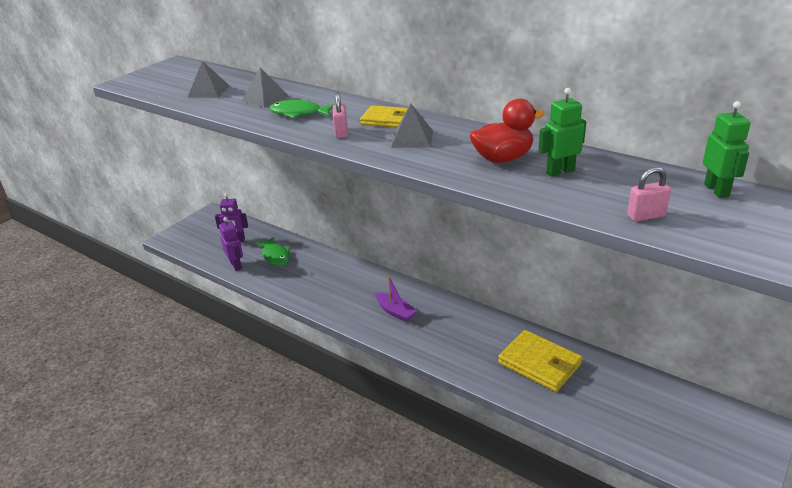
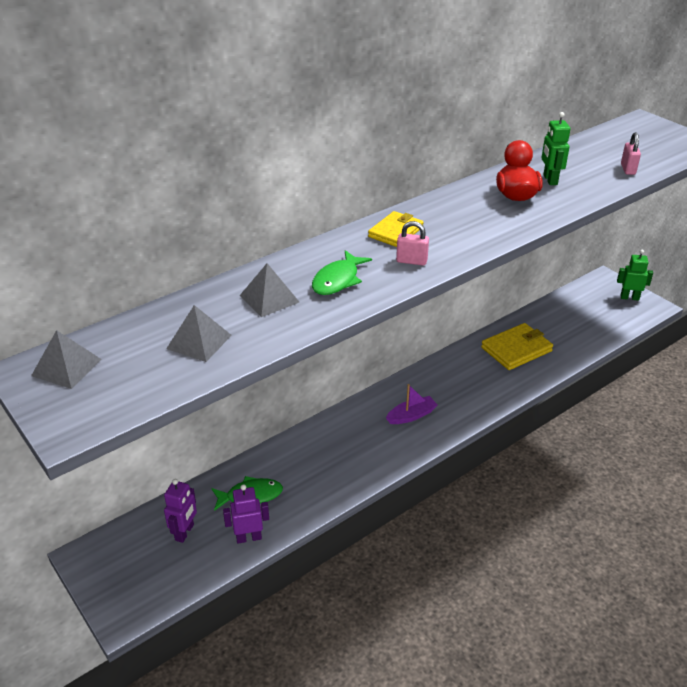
camera: 75 degrees left, 5 degrees up
grey pyramid [391,104,433,148] -> grey pyramid moved to [31,330,102,389]
green robot [703,101,751,198] -> green robot moved to [617,250,653,301]

